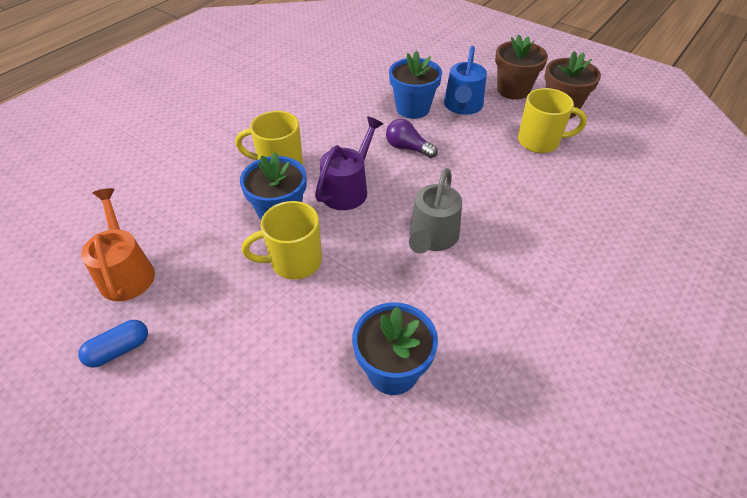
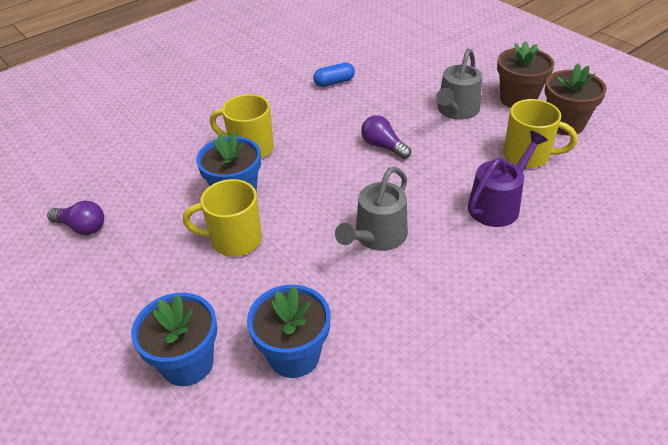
camera: 15 degrees right, 5 degrees down
blue capsule [78,320,148,368] -> blue capsule moved to [313,63,355,87]
orange watering can [81,188,155,301] -> purple light bulb [47,201,104,235]
purple watering can [315,116,383,210] -> purple watering can moved to [468,131,548,227]
blue flower pot [389,51,442,119] -> blue flower pot moved to [131,293,217,386]
blue watering can [444,46,487,115] -> grey watering can [436,48,482,120]

